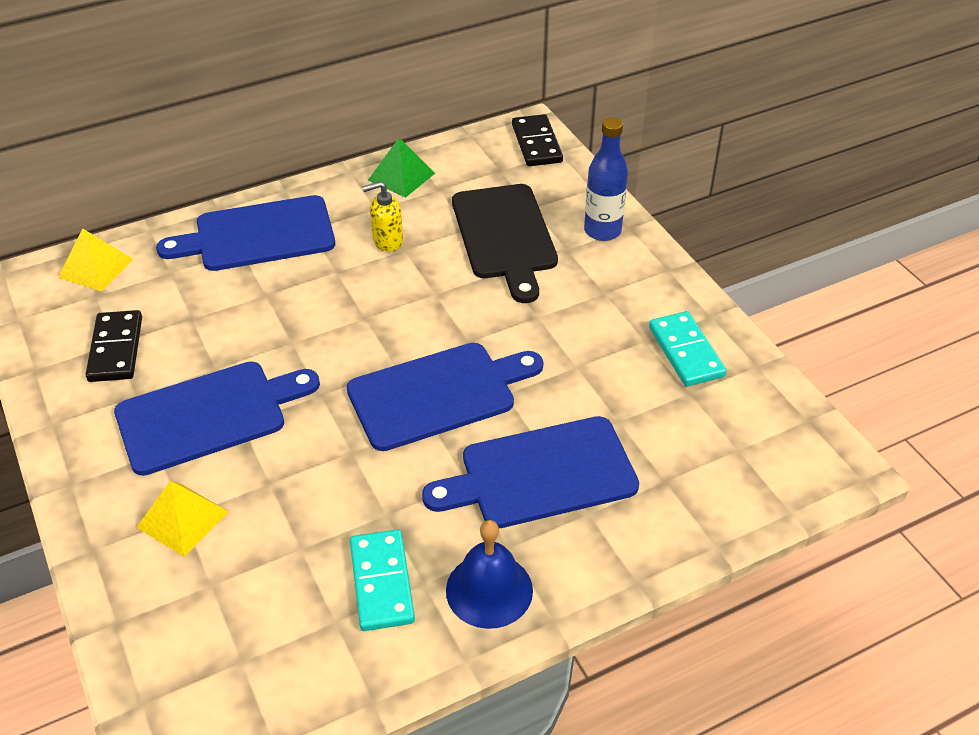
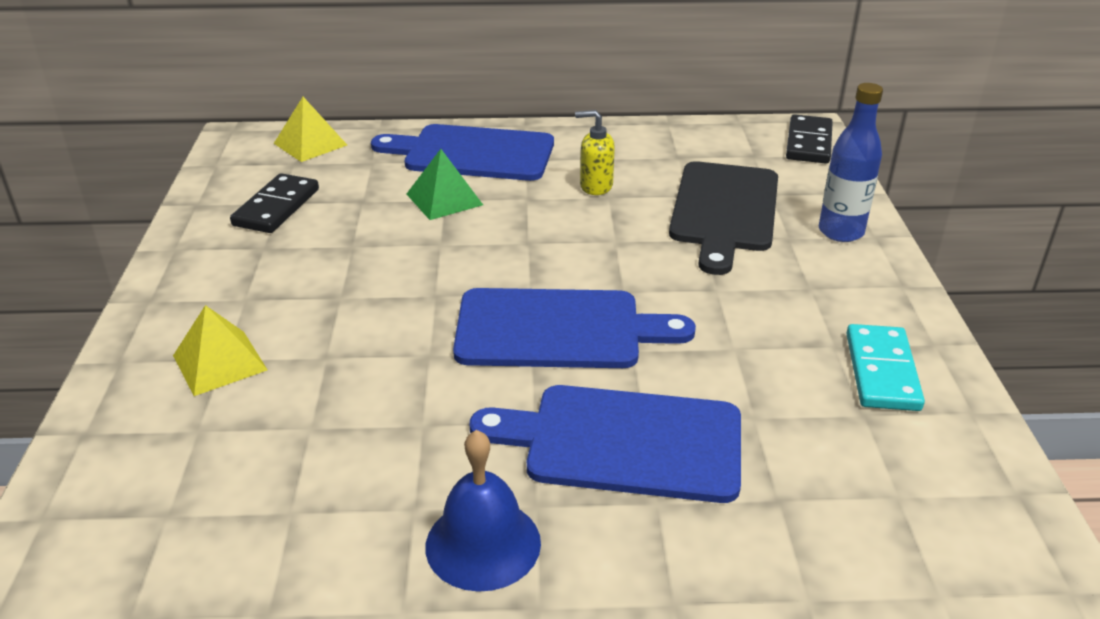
camera: 25 degrees right, 10 degrees down
blue cutting board [114,362,320,476] -> none
turquoise domino [350,529,415,631] -> none
green pyramid [368,138,435,198] -> green pyramid moved to [407,149,483,220]

